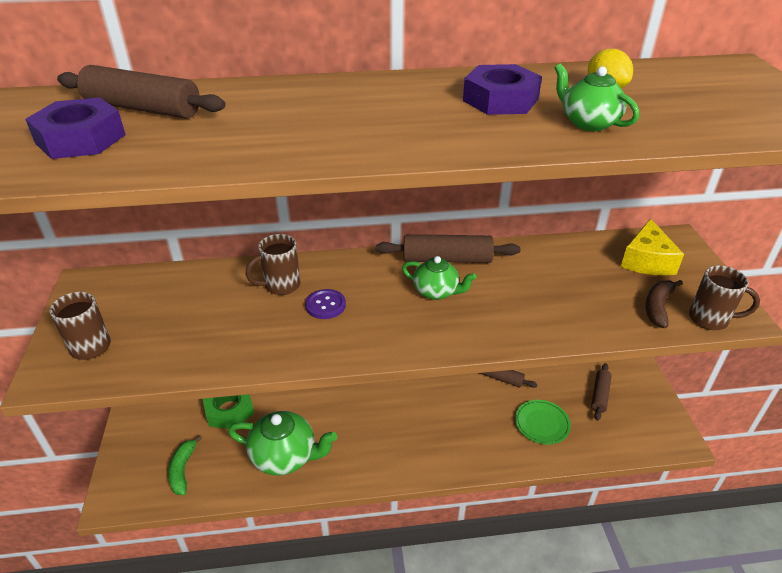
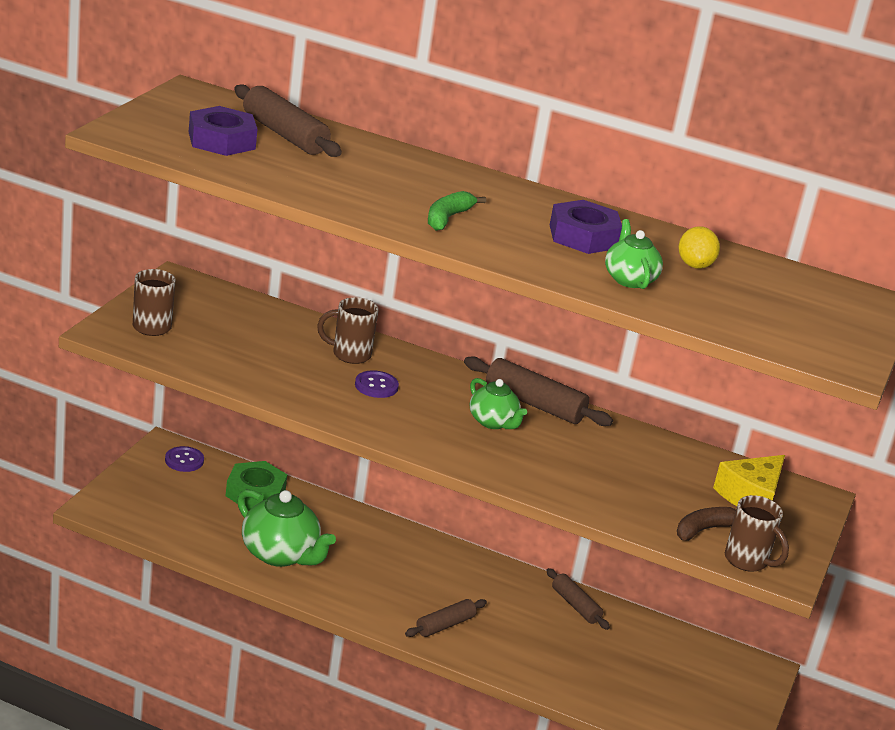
camera: 25 degrees right, 10 degrees down
green banana [168,435,202,495] -> green banana moved to [428,191,486,231]
green plate [515,400,571,445] -> none
brown rolling pin [591,363,612,421] -> brown rolling pin moved to [405,599,487,637]
none -> purple button [165,446,204,472]

